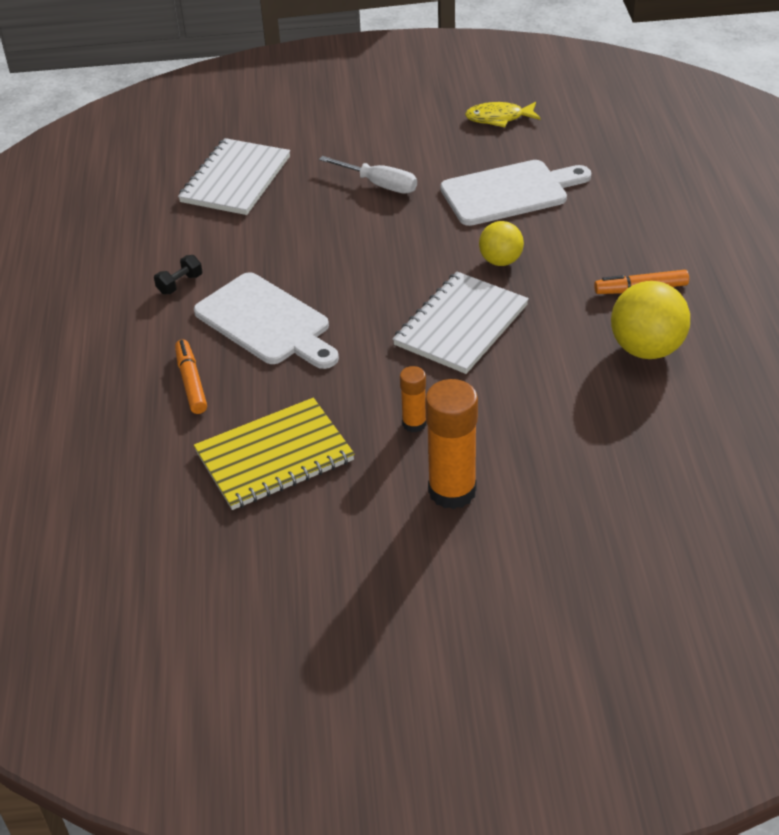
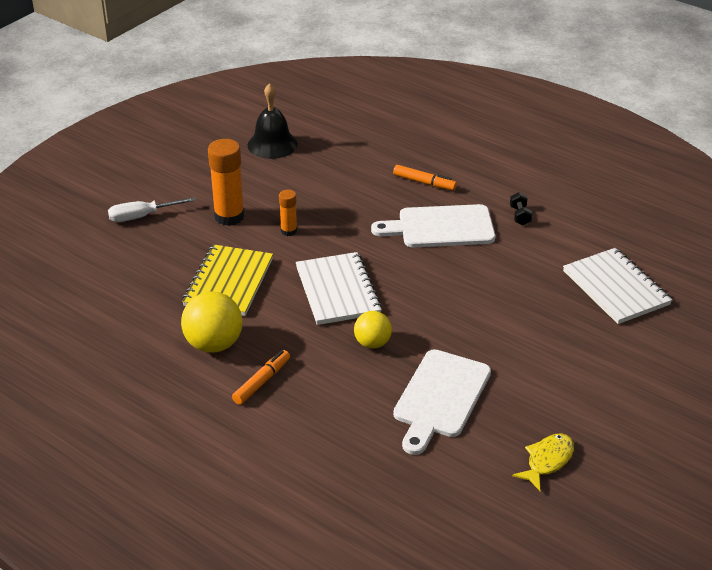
camera: 130 degrees right, 5 degrees down
yellow notebook [194,398,355,510] -> yellow notebook moved to [182,244,273,316]
white screwdriver [319,156,417,194] -> white screwdriver moved to [108,197,196,222]
none -> black bell [247,83,298,159]

